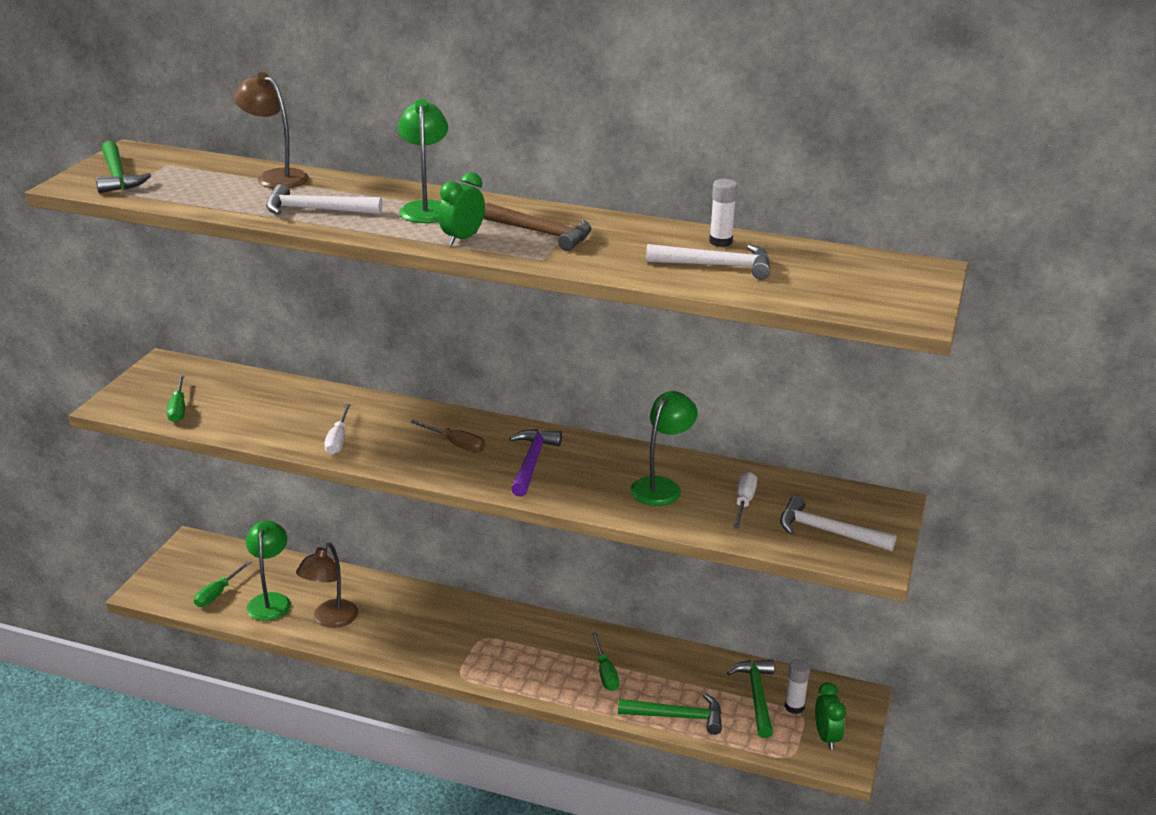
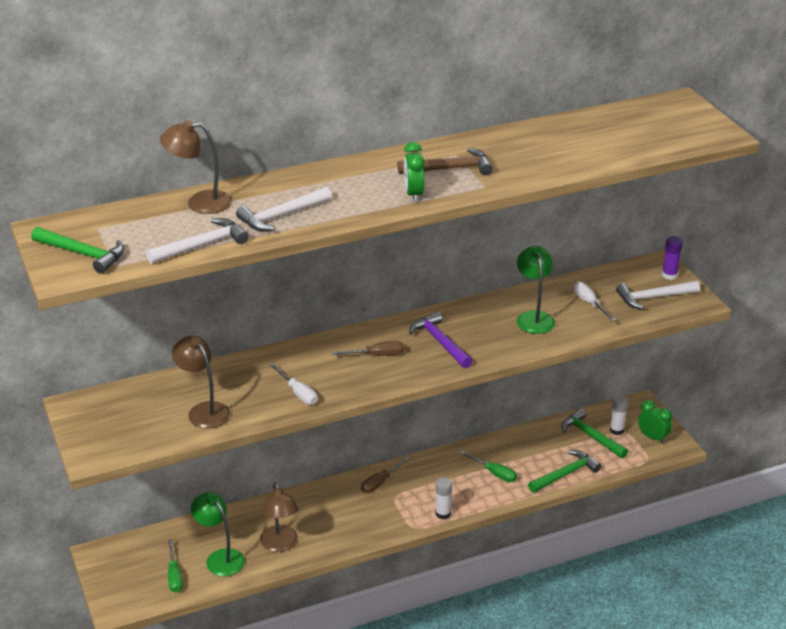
camera: 40 degrees left, 5 degrees up
green screwdriver [167,375,185,422] -> none
green lamp [398,99,448,223] -> none
white hammer [646,244,770,279] -> white hammer moved to [146,218,249,264]
white glue stick [709,179,738,247] -> white glue stick moved to [436,477,452,519]
none -> brown lamp [172,336,230,428]
none -> brown screwdriver [361,457,410,493]
none -> purple glue stick [662,236,683,280]

